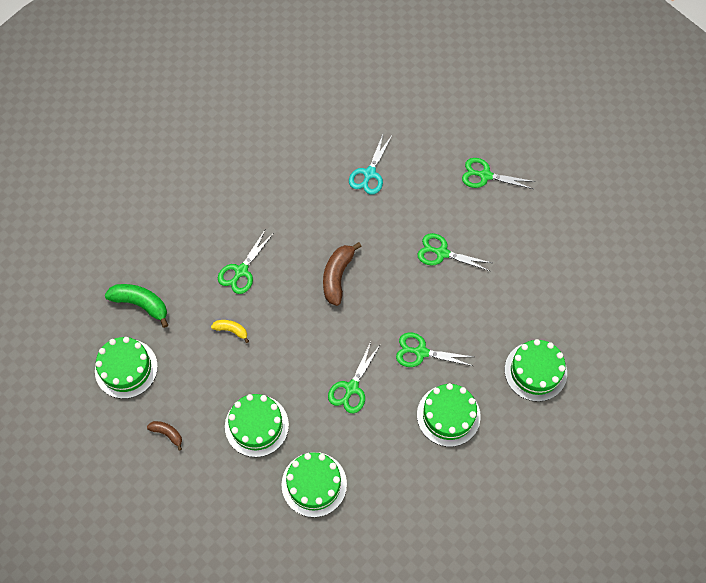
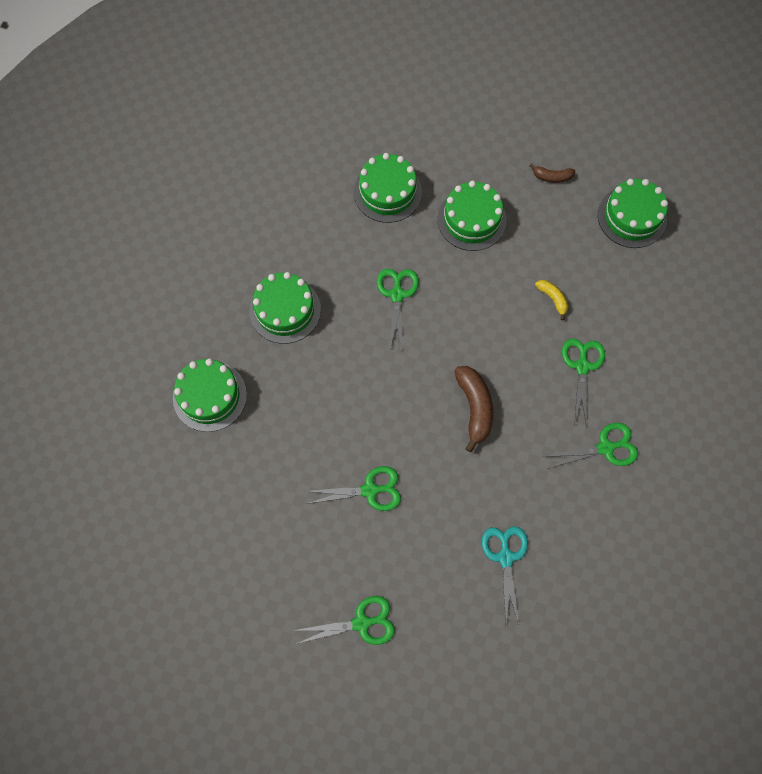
camera: 155 degrees right, 5 degrees up
green banana [105,284,168,328] -> none
yellow banana [211,320,249,343] -> yellow banana turned 120 degrees counterclockwise [535,280,568,320]
green scissors [396,332,473,367] -> green scissors moved to [543,423,638,469]

